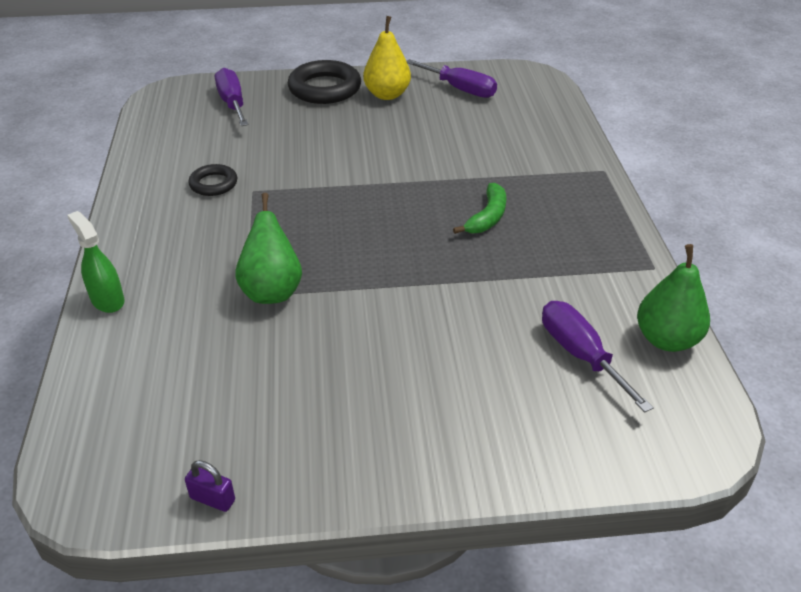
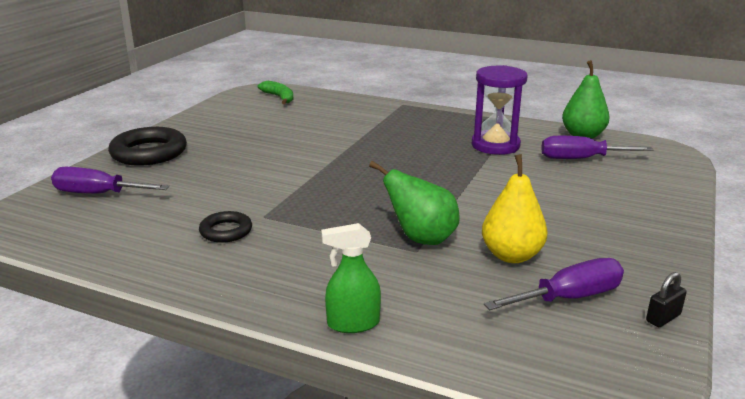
camera: 60 degrees left, 15 degrees down
purple padlock [185,460,235,512] -> black padlock [646,272,687,327]
yellow pear [363,16,411,100] -> yellow pear moved to [482,154,548,263]
purple screwdriver [406,59,497,98] -> purple screwdriver moved to [484,258,624,310]
green banana [453,183,506,234] -> green banana moved to [258,81,293,104]
none -> purple hourglass [472,65,528,155]

